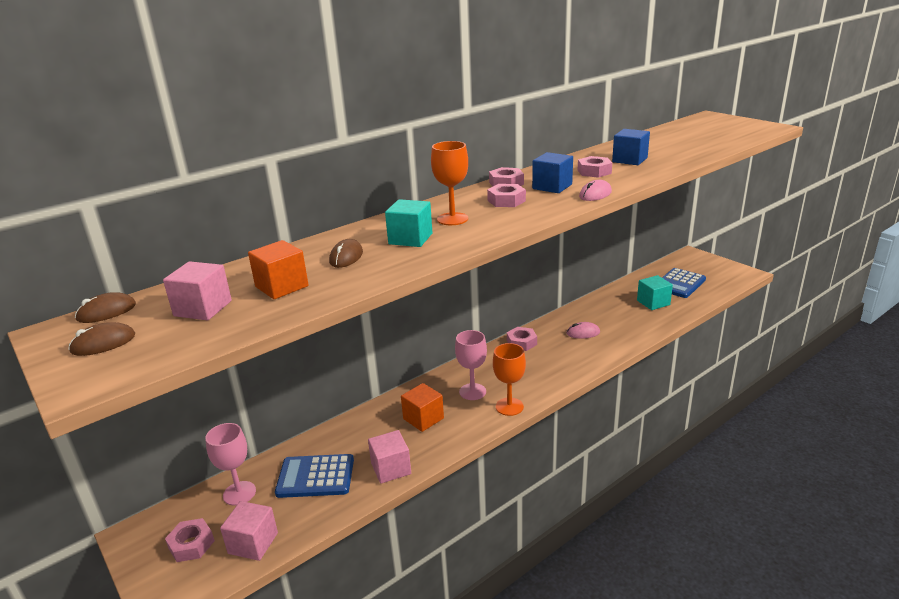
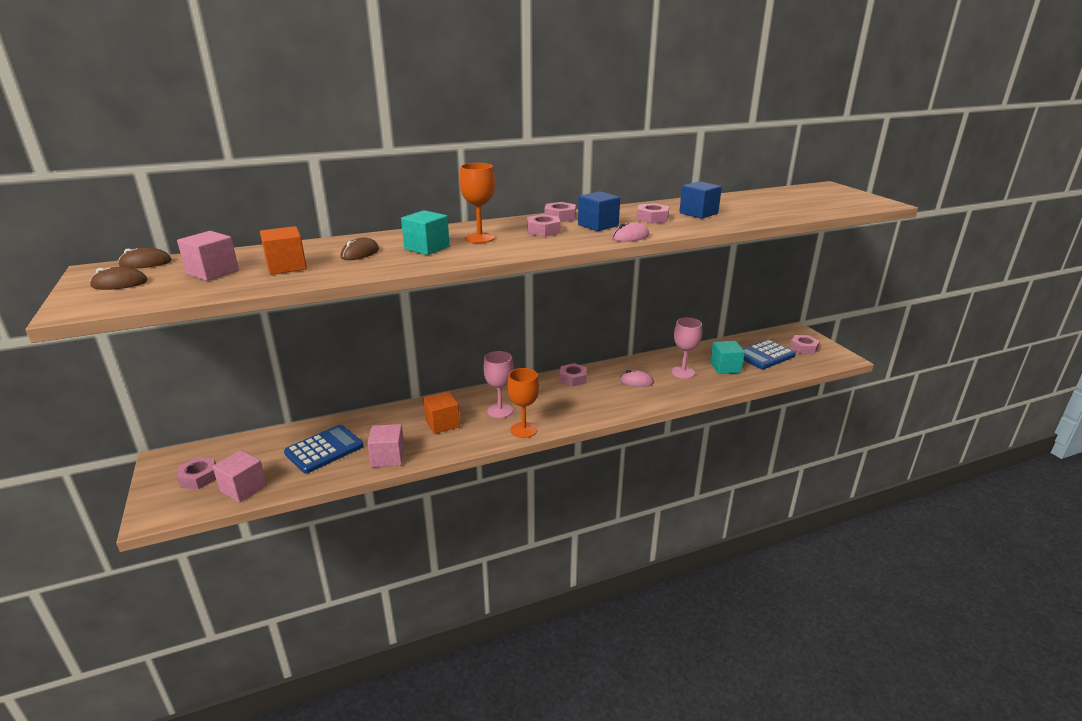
camera: 15 degrees right, 0 degrees up
pink goblet [205,423,256,506] -> pink goblet moved to [671,318,702,379]
blue calculator [275,454,354,498] -> blue calculator turned 120 degrees clockwise [284,425,364,474]
none -> pink nut [790,335,820,354]

